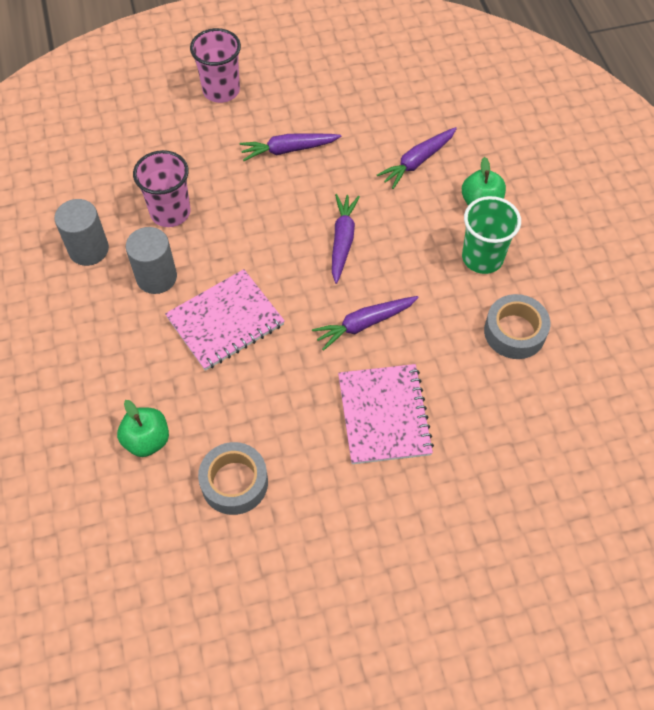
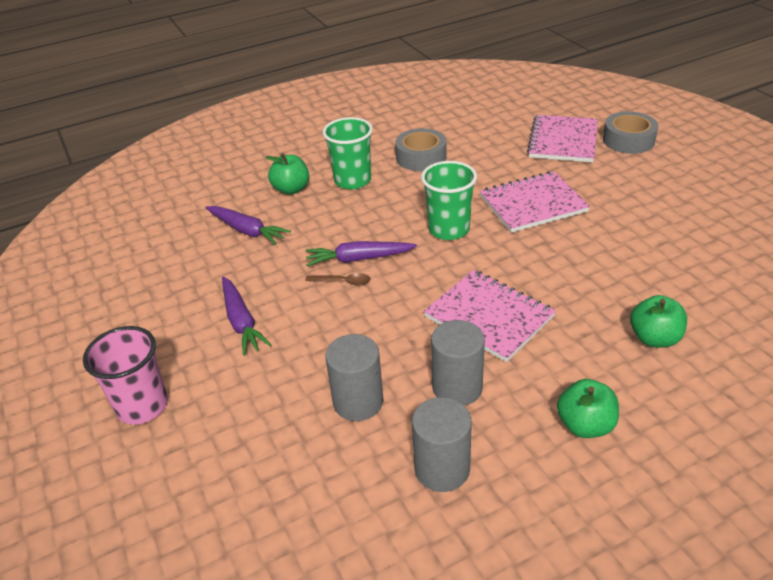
camera: 100 degrees left, 20 degrees down
pink cup [133,150,191,227] -> grey cylinder [325,334,384,421]
grey tape [198,442,268,515] -> grey tape moved to [603,112,659,154]
purple carrot [312,296,419,351] -> green cup [421,161,477,240]
none -> brown spoon [305,273,370,286]
none -> pink notebook [527,115,598,162]
none -> green apple [557,379,619,438]

